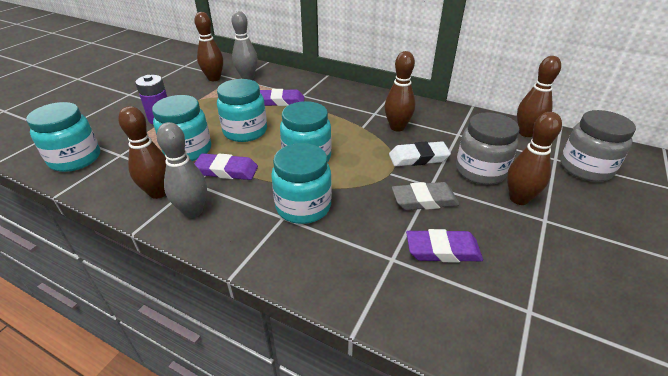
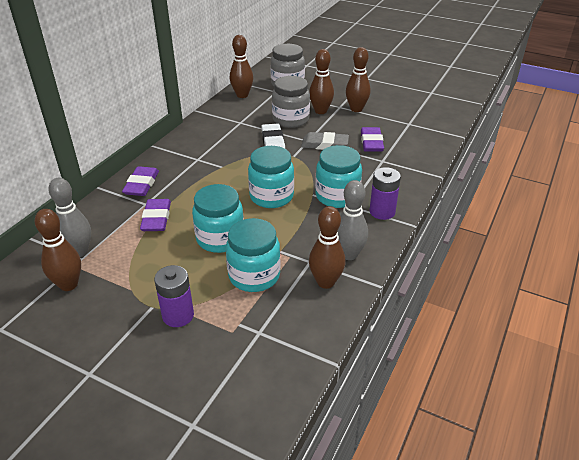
camera: 90 degrees left, 0 degrees up
turquoise jar [26,102,100,172] -> none
purple eraser [194,153,258,180] -> purple eraser moved to [122,166,159,196]
brown bowling pin [384,51,415,132] -> brown bowling pin moved to [346,47,371,112]
grey eraser [392,182,459,210] -> grey eraser turned 75 degrees counterclockwise [301,132,349,150]
none -> purple battery [370,167,401,220]

